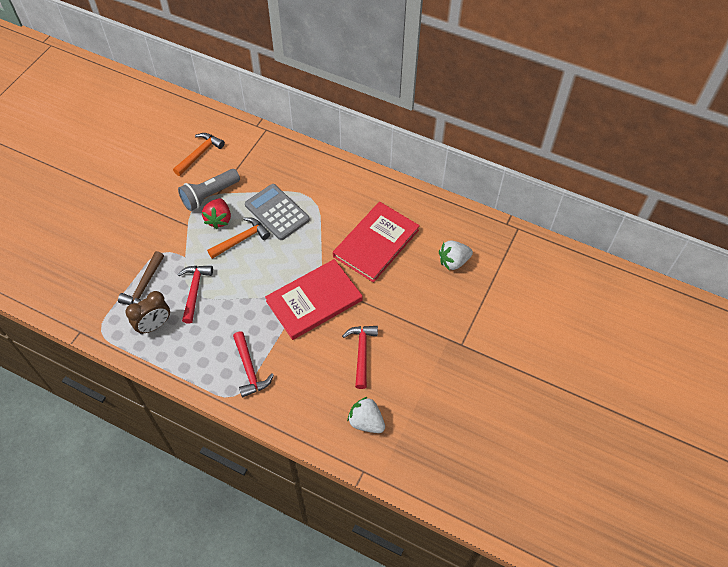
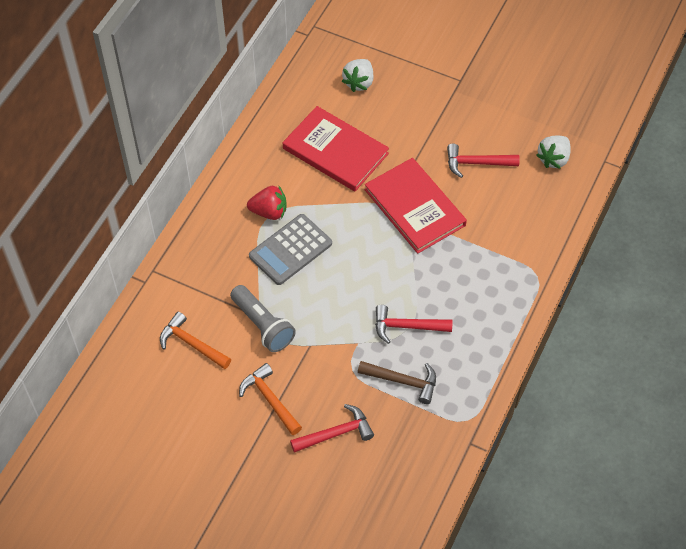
camera: 90 degrees left, 0 degrees up
brown clock [125,291,170,334] -> none
red strawberry [202,198,231,229] -> red strawberry moved to [247,186,287,220]
orange hammer [207,217,270,259] -> orange hammer moved to [239,363,302,435]
red hammer [233,332,274,398] -> red hammer moved to [290,404,374,453]
white strawberry [439,240,473,270] -> white strawberry turned 45 degrees clockwise [342,59,373,92]

